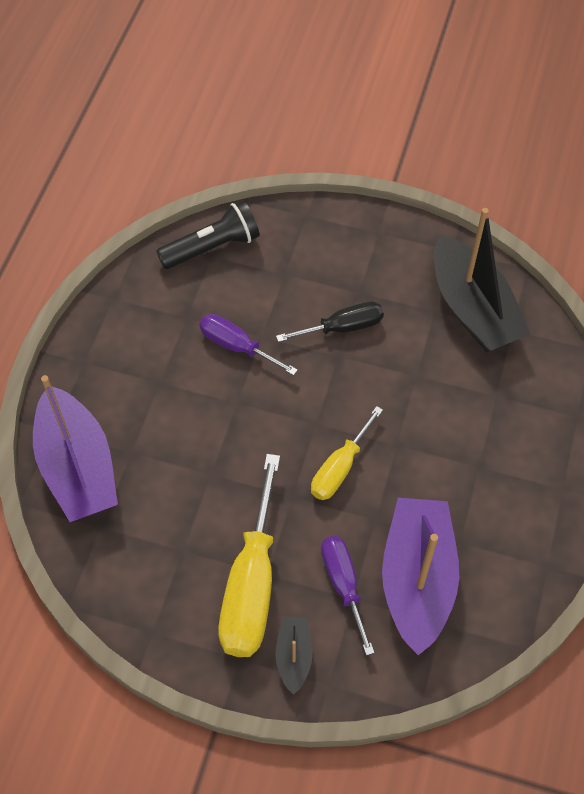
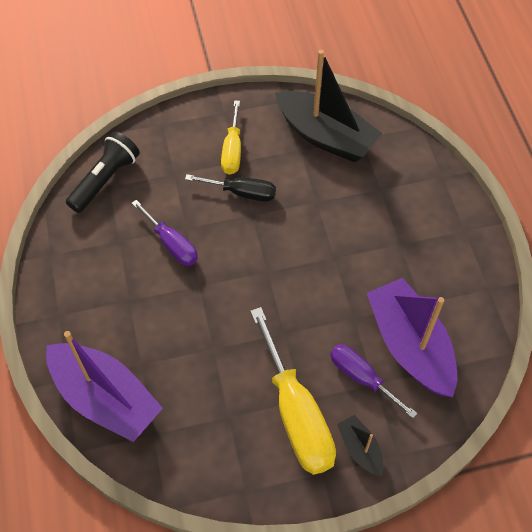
camera: 30 degrees left, 0 degrees up
purple screwdriver [200,314,298,375] -> purple screwdriver turned 135 degrees counterclockwise [132,200,198,266]
black screwdriver [276,301,384,342] -> black screwdriver turned 60 degrees clockwise [185,174,276,202]
yellow screwdriver [311,406,383,500] -> yellow screwdriver moved to [221,100,241,175]

